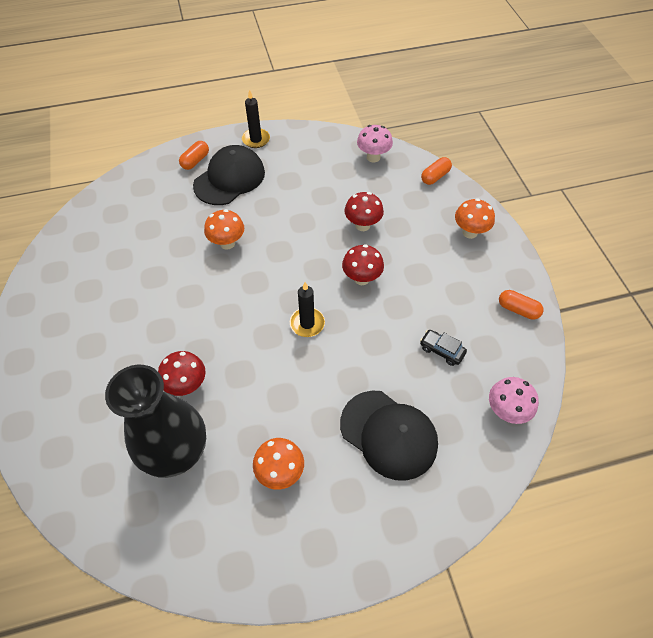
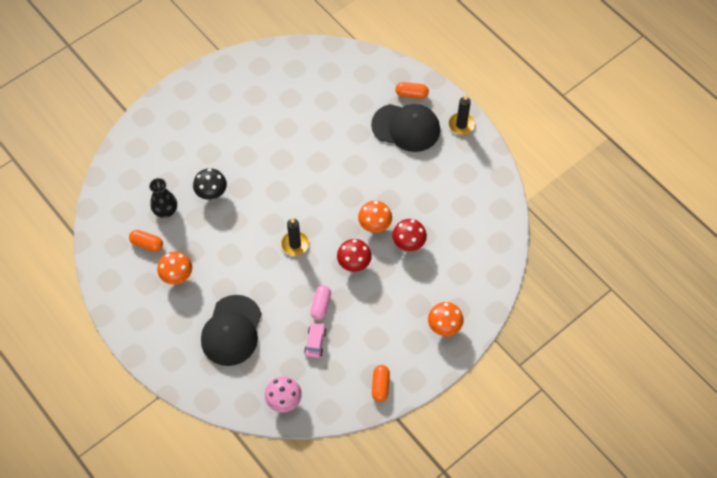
camera: 65 degrees right, 5 degrees up
black vase [105,365,206,478] -> black vase [149,178,177,218], size x0.52
red mushroom [158,351,206,396] -> black mushroom [193,168,227,200]
orange mushroom [204,209,244,250] -> orange mushroom moved to [358,201,392,233]
pink mushroom [357,125,393,162] -> none
black car [420,330,467,366] -> pink car [304,322,327,358]
orange capsule [421,157,452,185] -> orange capsule moved to [129,230,163,252]
none -> pink capsule [310,285,331,320]

